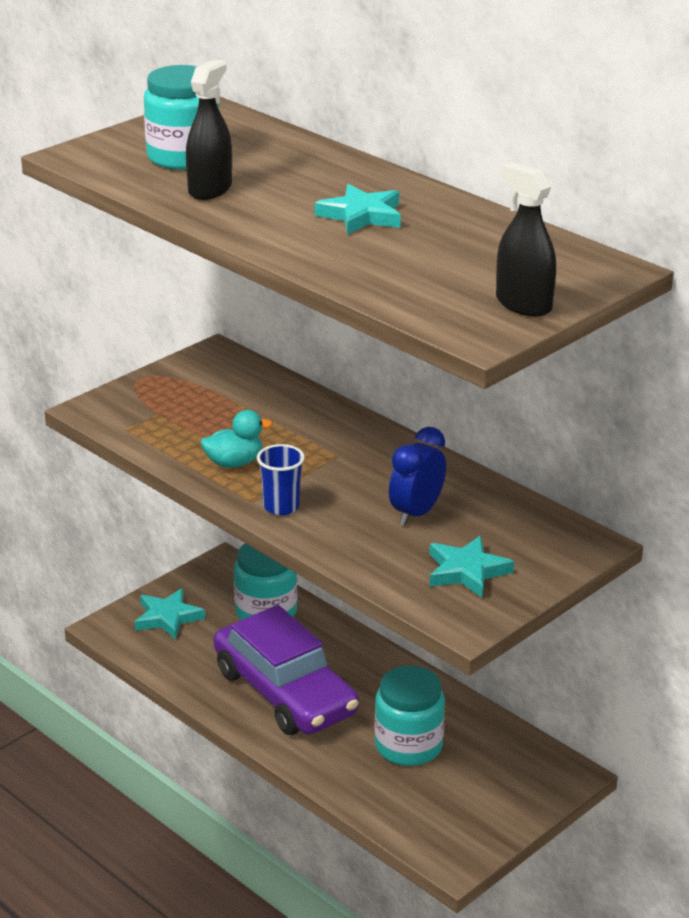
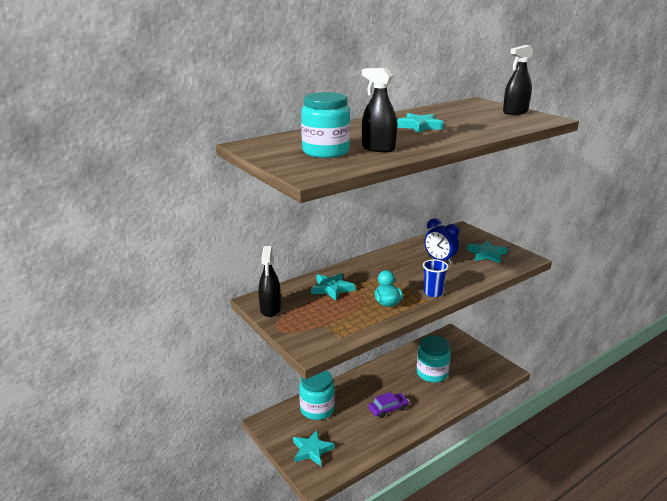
camera: 80 degrees left, 5 degrees down
purple car [214,605,359,735] -> purple car [368,392,409,418], size x0.44
none -> black spray bottle [258,246,281,317]
none -> turquoise star [311,273,355,301]

